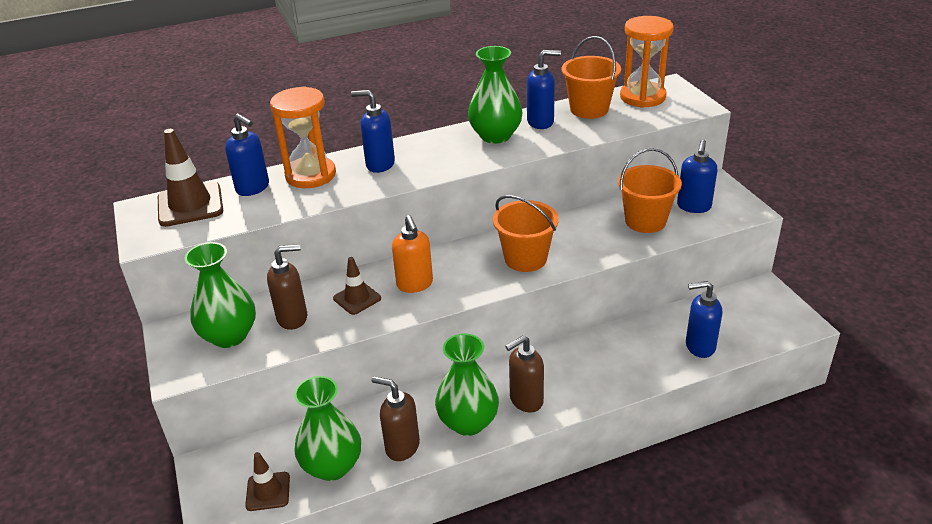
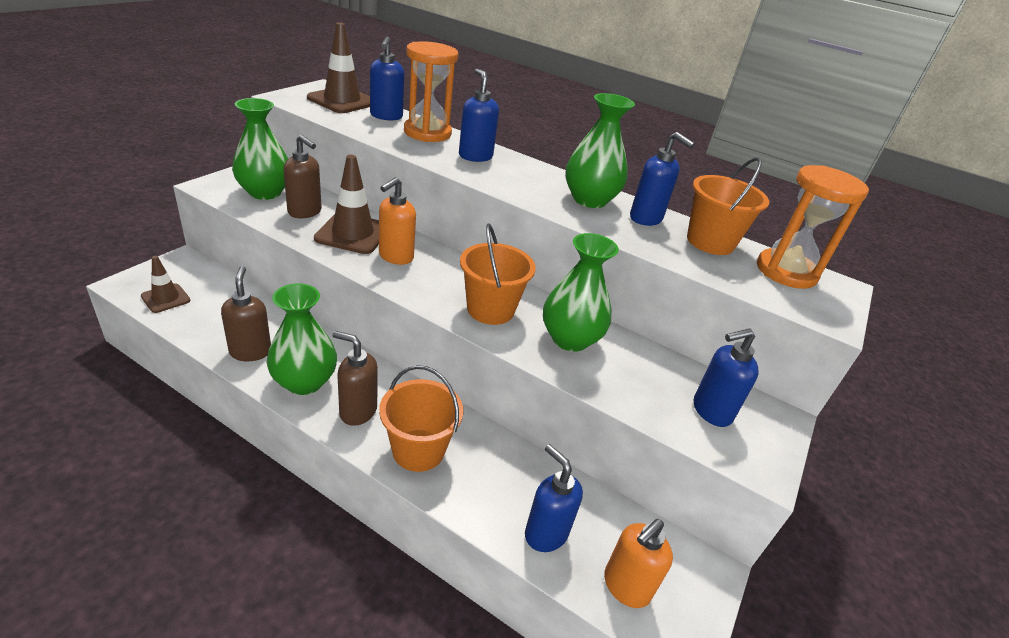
camera: 45 degrees right, 0 degrees up
green vase [294,376,361,481] -> green vase moved to [543,233,619,352]
brown traffic cone [333,257,381,315] -> brown traffic cone [314,155,379,254], size x1.68
orange bucket [618,148,682,233] -> orange bucket moved to [379,365,463,472]
none -> orange soap dispenser [604,519,673,608]

